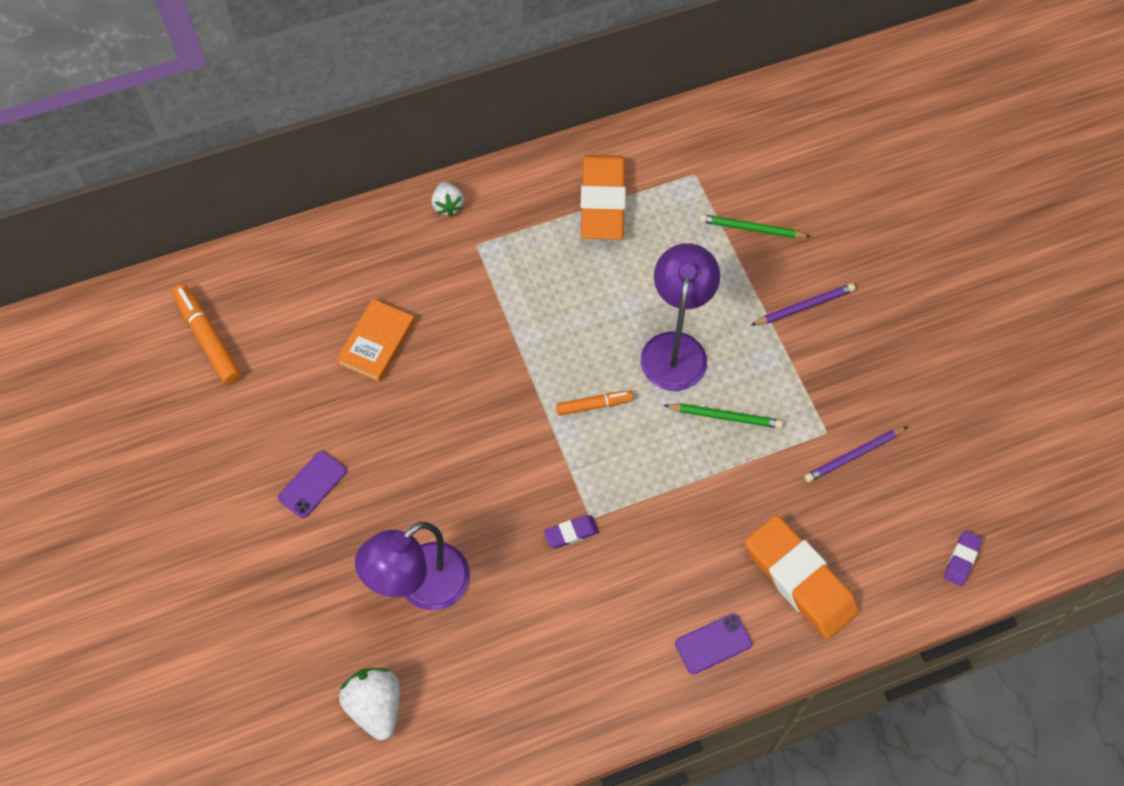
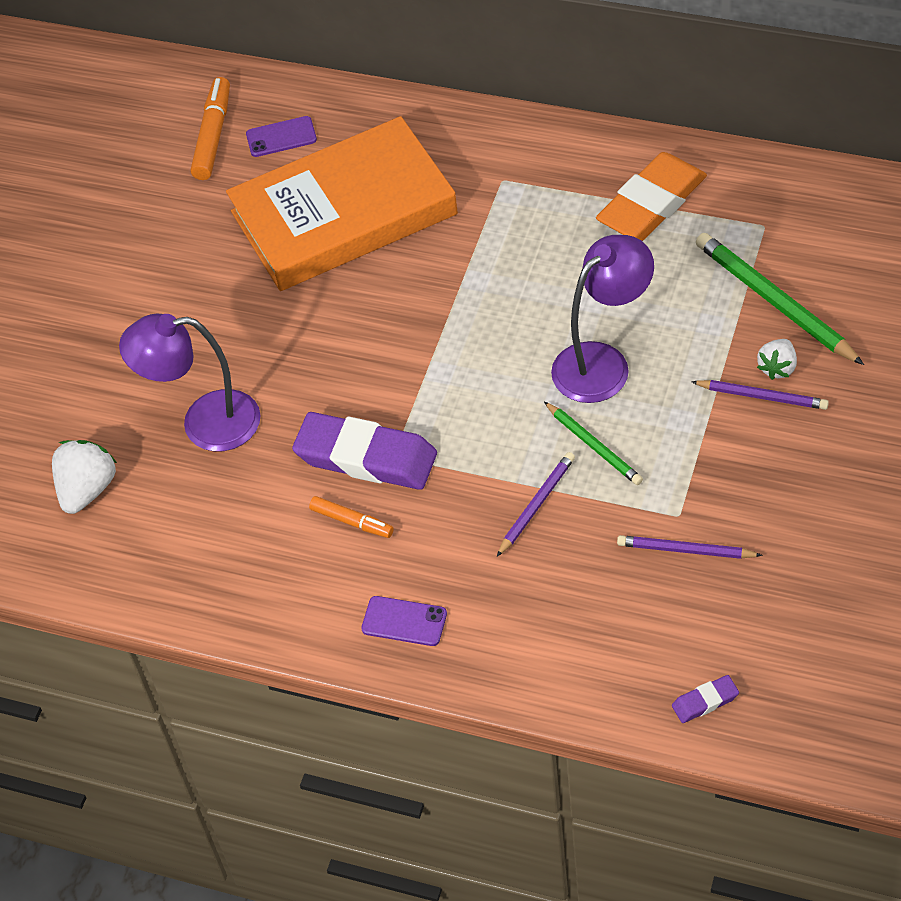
camera: 45 degrees right, 10 degrees down
purple phone [278,451,347,518] -> purple phone moved to [246,116,317,157]
orange book [336,299,415,383] -> orange book [226,116,458,291], size x2.39
white strawberry [432,182,464,217] -> white strawberry moved to [757,339,797,380]
purple eraser [544,515,599,548] -> purple eraser [292,412,437,490], size x2.32
orange marker [556,391,633,416] -> orange marker moved to [309,496,394,538]
green pencil [699,214,811,238] -> green pencil [696,233,864,365], size x1.70
orange eraser [745,515,859,639] -> none
none -> purple pencil [497,452,575,557]

